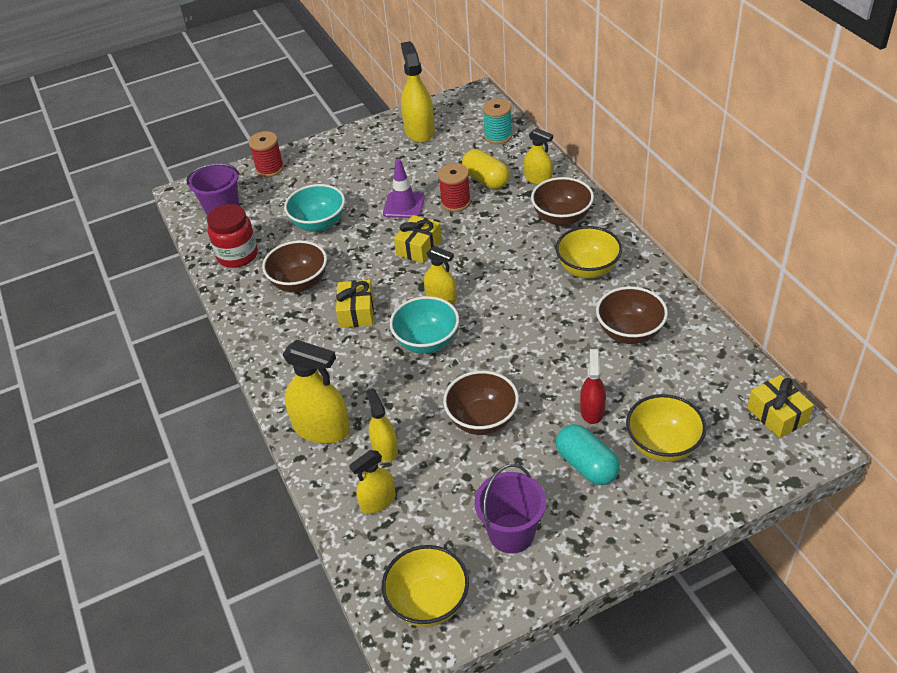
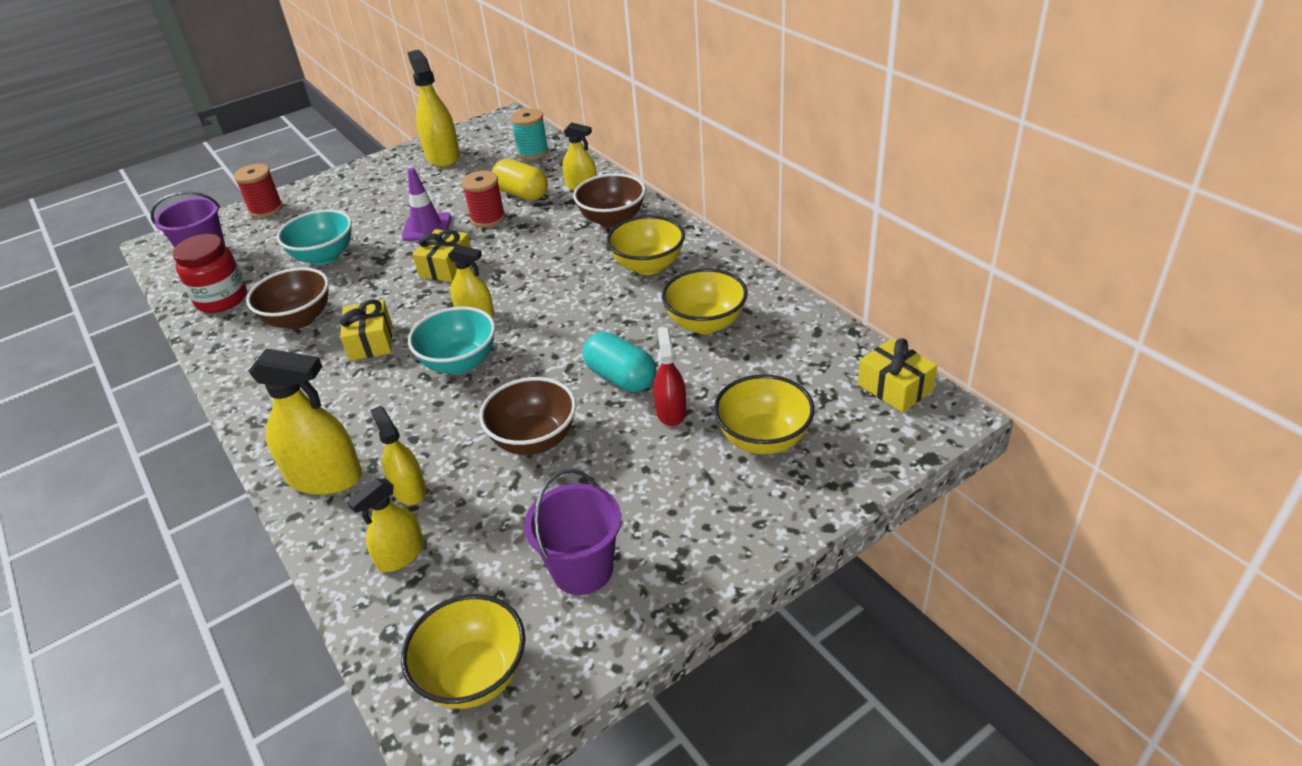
camera: 10 degrees left, 5 degrees down
turquoise capsule [556,424,620,485] -> turquoise capsule moved to [583,332,656,392]
brown bowl [596,286,668,344] -> yellow bowl [662,268,748,334]

